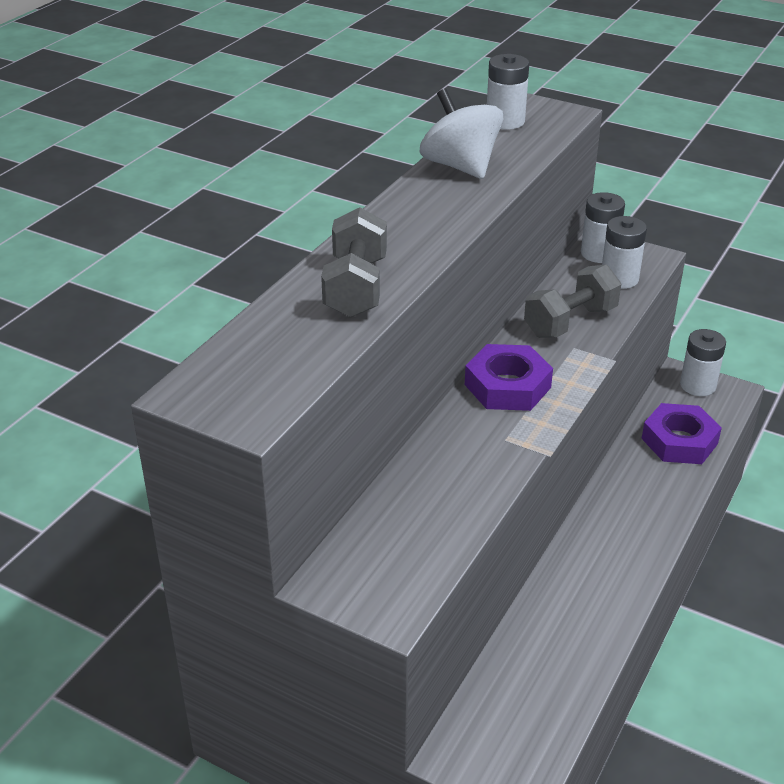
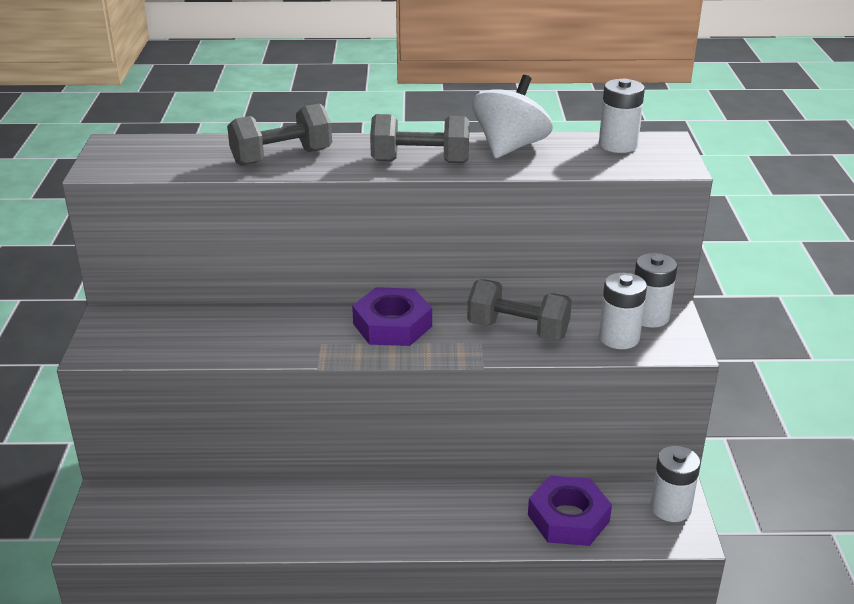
camera: 60 degrees right, 5 degrees down
none -> grey dumbbell [370,114,469,163]

